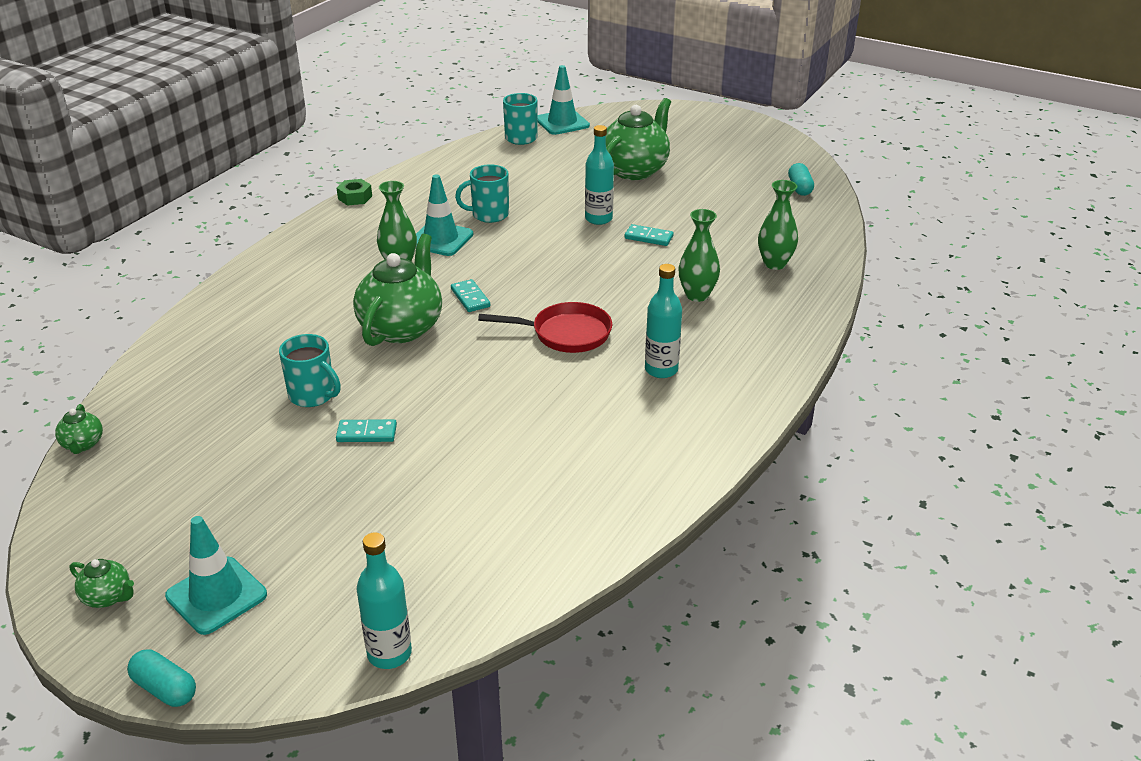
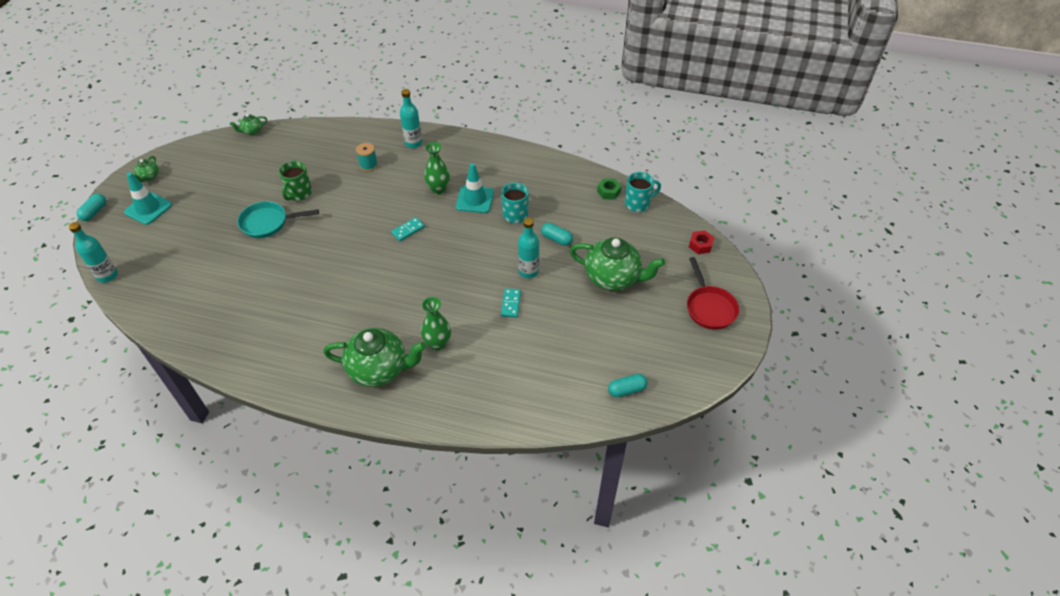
camera: 75 degrees right, 15 degrees up
turquoise mug [279,334,341,407] -> green mug [279,161,312,201]
turquoise domino [336,419,397,442] -> turquoise pan [237,201,319,238]
green nut [337,179,372,206] -> green nut moved to [597,178,622,200]
green teapot [353,234,442,346] -> green teapot moved to [323,328,426,387]
red pan [478,302,612,353] -> red pan moved to [687,257,739,330]
turquoise traffic cone [537,65,590,135] -> none
turquoise bottle [645,264,682,378] -> turquoise bottle moved to [400,89,422,148]
green vase [758,180,798,270] -> none
none -> turquoise spool [356,143,378,171]
none -> turquoise capsule [541,223,573,246]
none -> red nut [689,230,714,254]

